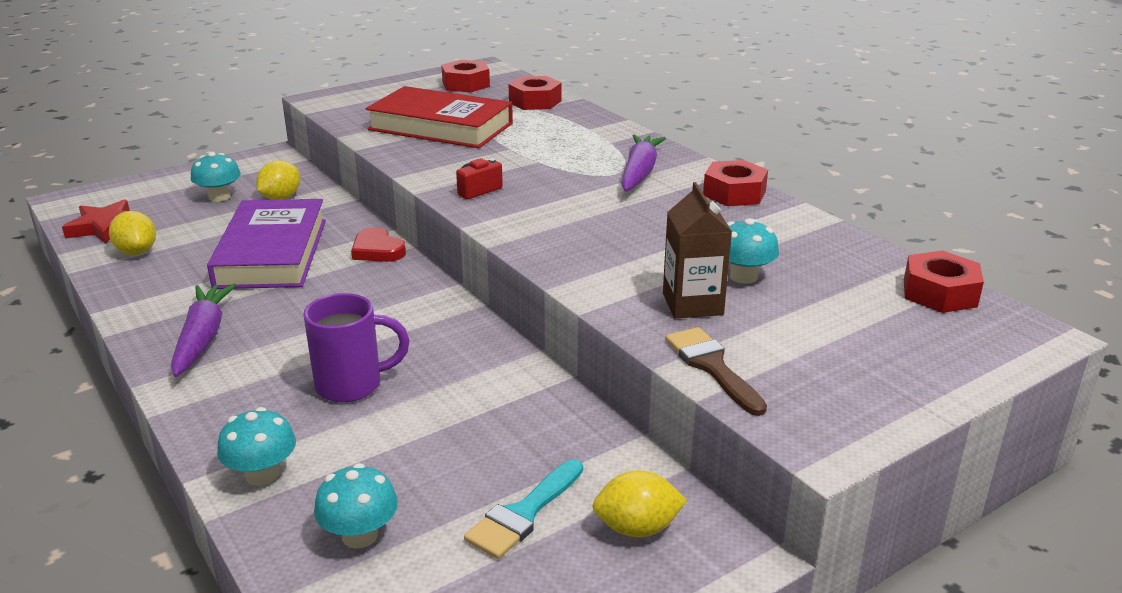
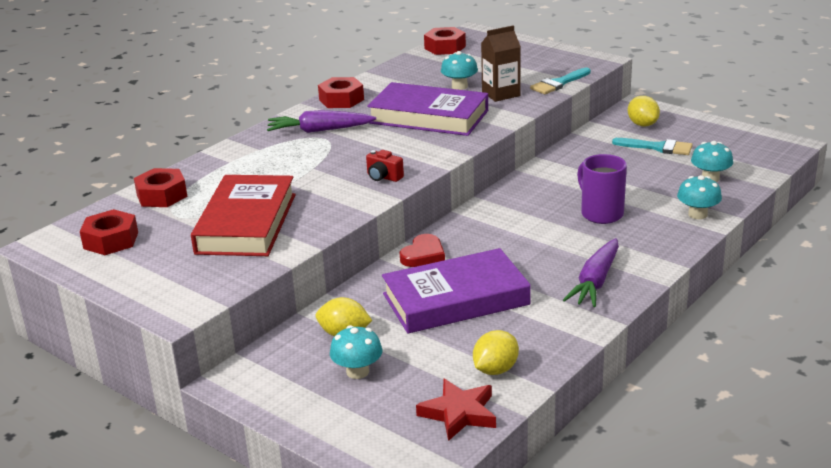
camera: 105 degrees left, 0 degrees up
purple carrot [171,284,236,377] -> purple carrot turned 45 degrees counterclockwise [563,238,619,307]
brown brush [665,327,767,416] -> turquoise brush [530,68,591,94]
none -> purple book [367,82,488,136]

